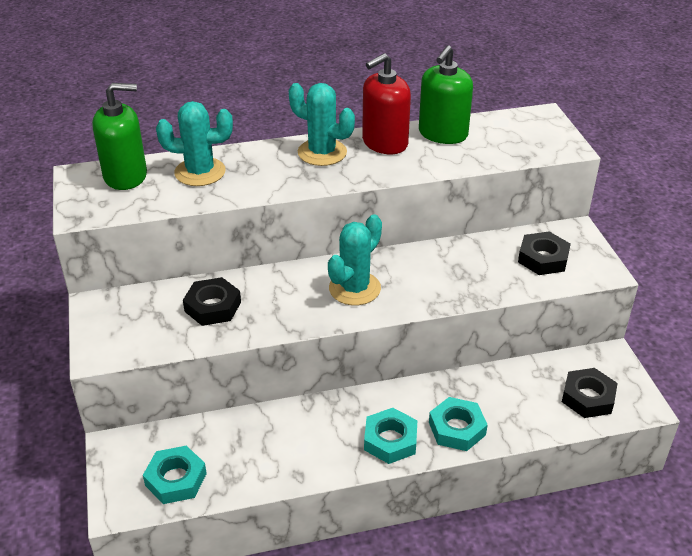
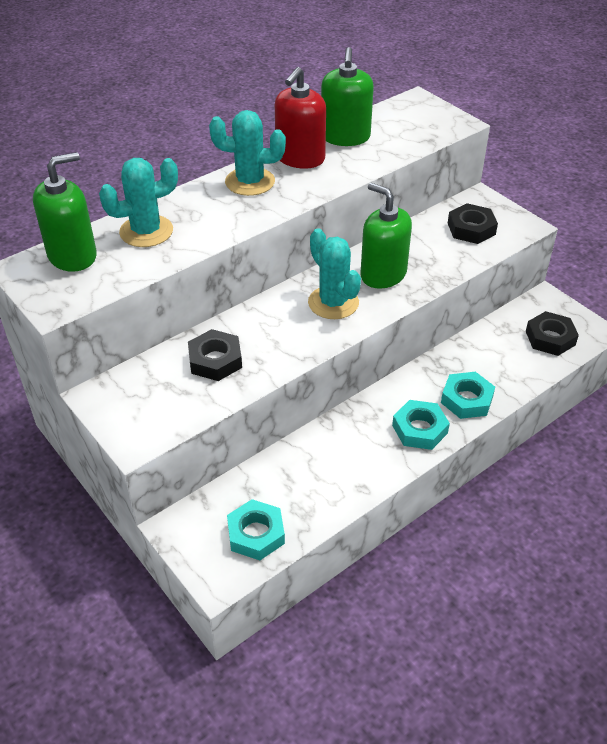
camera: 25 degrees left, 5 degrees up
turquoise cactus [328,214,382,305] -> turquoise cactus turned 45 degrees counterclockwise [308,228,361,319]
none -> green soap dispenser [360,183,412,289]

